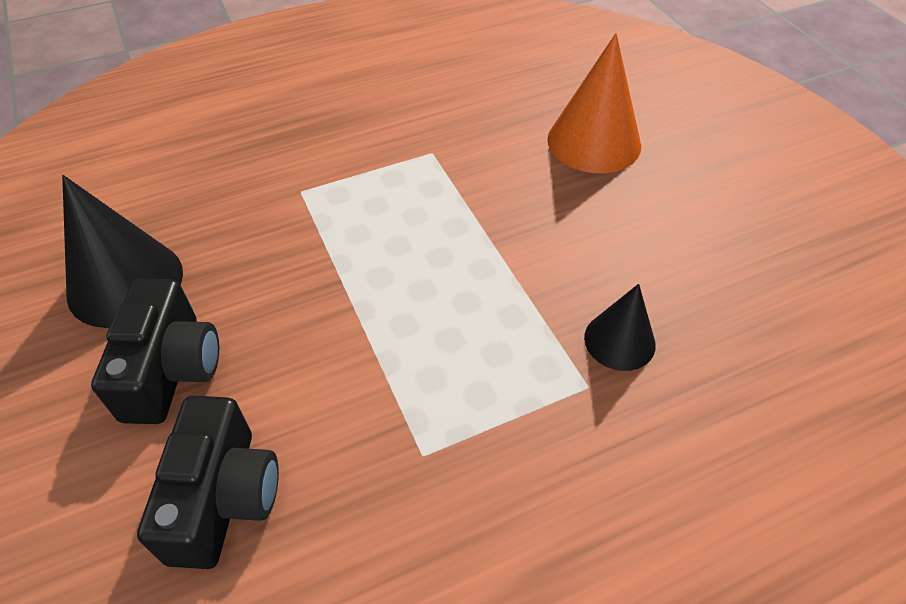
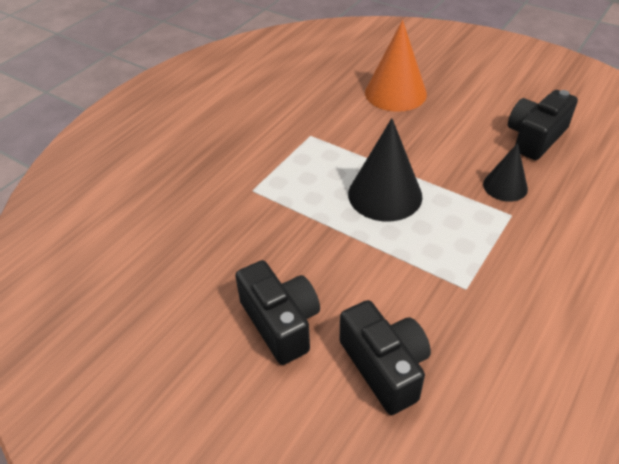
camera: 30 degrees left, 5 degrees down
black cone [62,175,183,328] -> black cone moved to [348,118,423,222]
none -> black camera [508,90,578,160]

